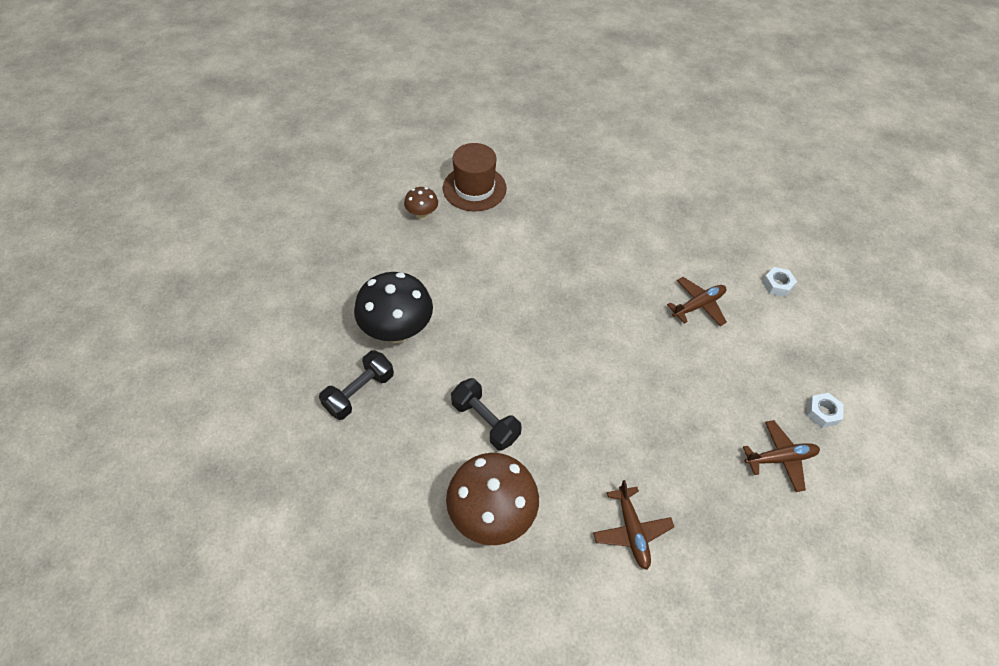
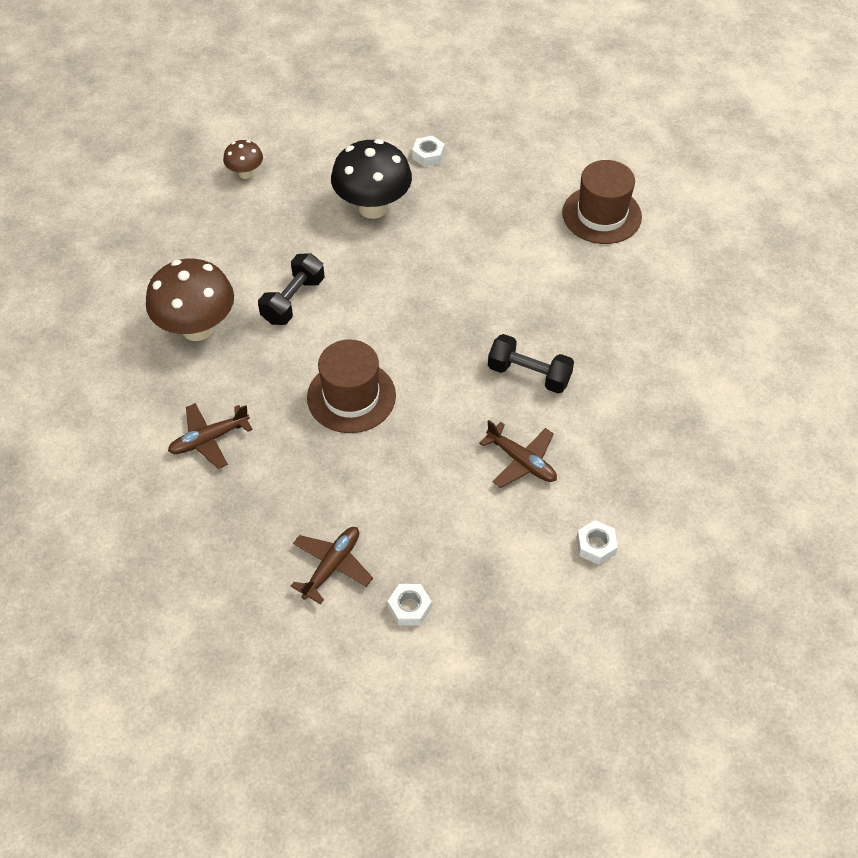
camera: 75 degrees right, 0 degrees up
black dumbbell [319,350,394,420] -> black dumbbell moved to [488,334,574,393]
brown mushroom [404,187,438,220] -> brown mushroom moved to [223,140,263,179]
brown plane [743,420,820,492] -> brown plane turned 120 degrees counterclockwise [291,527,373,604]
none -> brown hat [307,339,396,433]
none -> white nut [412,136,445,167]

